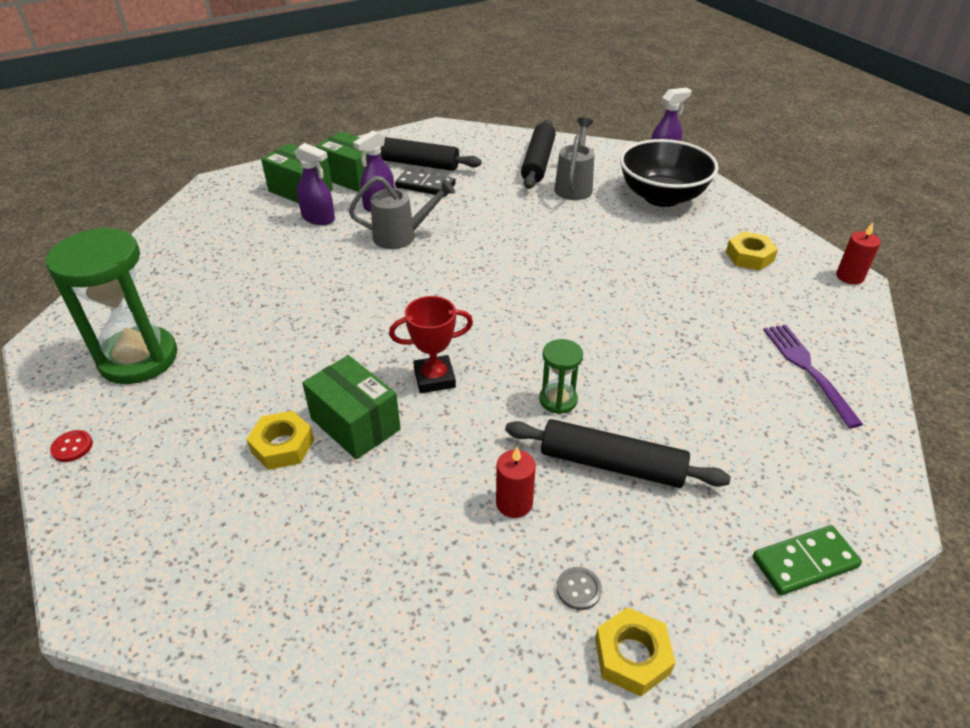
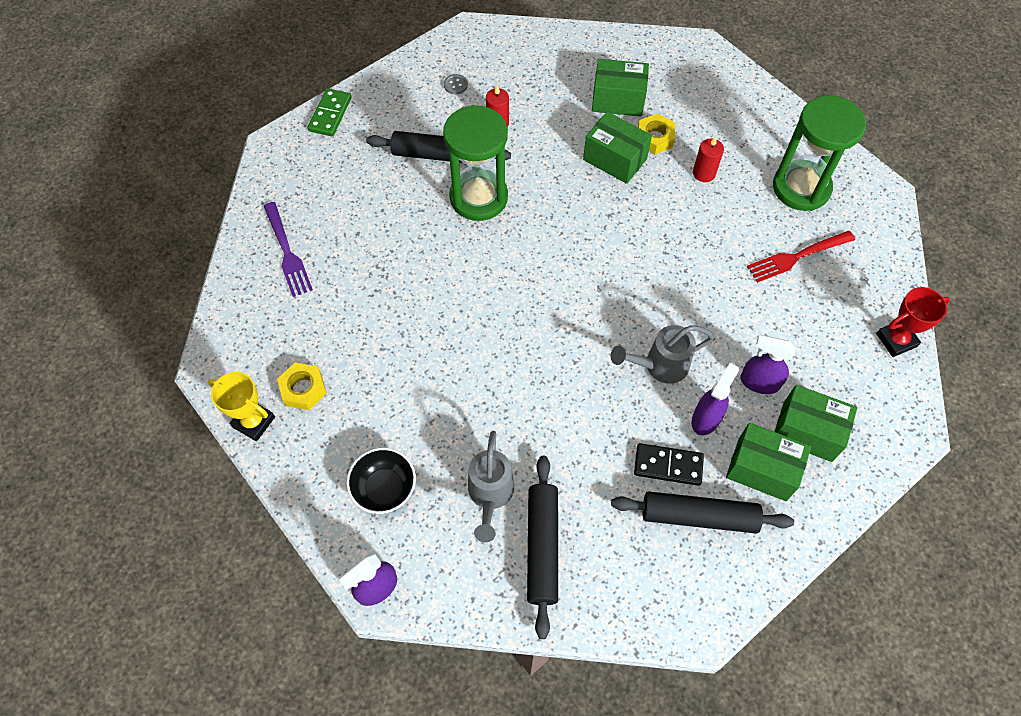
camera: 170 degrees right, 20 degrees up
red button [50,430,93,462] -> none
red trophy [389,296,473,393] -> red trophy moved to [876,287,950,357]
green hourglass [539,339,583,414] -> green hourglass [443,105,508,221], size x2.10
yellow nut [595,607,676,697] -> none
black bowl [620,139,719,207] -> black bowl [346,448,416,514], size x0.60
green domino [752,525,862,595] -> green domino turned 45 degrees counterclockwise [308,88,351,136]
red candle [836,223,881,284] -> red candle moved to [693,136,724,182]
none -> yellow trophy [208,372,275,441]
none -> green box [592,59,649,116]
none -> red fork [747,231,855,283]

